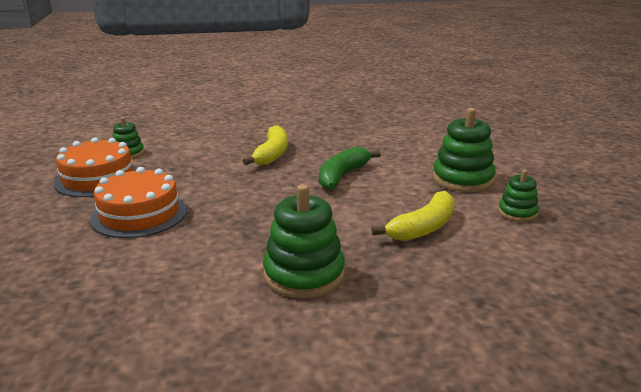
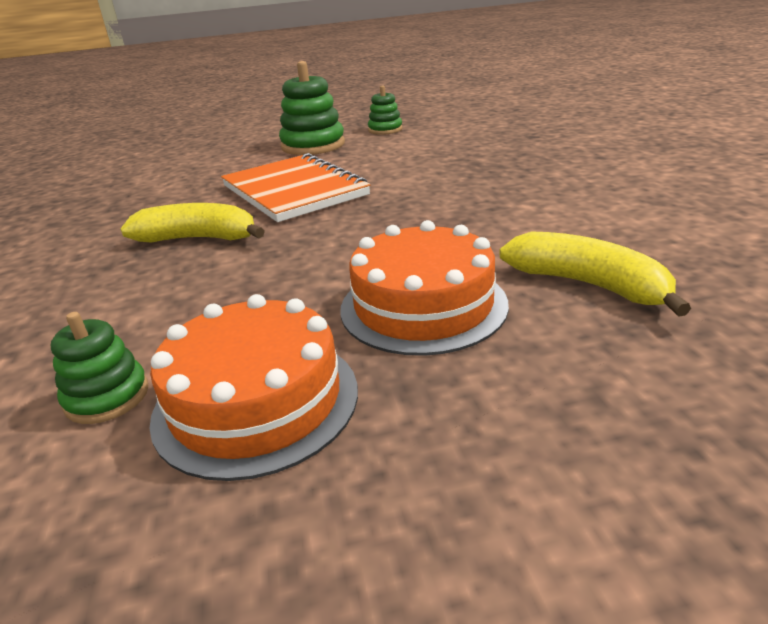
camera: 90 degrees left, 5 degrees up
green stacking toy [263,184,345,299] -> none
green banana [319,147,381,190] -> orange notebook [221,153,370,222]
yellow banana [372,191,455,241] -> yellow banana moved to [499,231,691,317]

